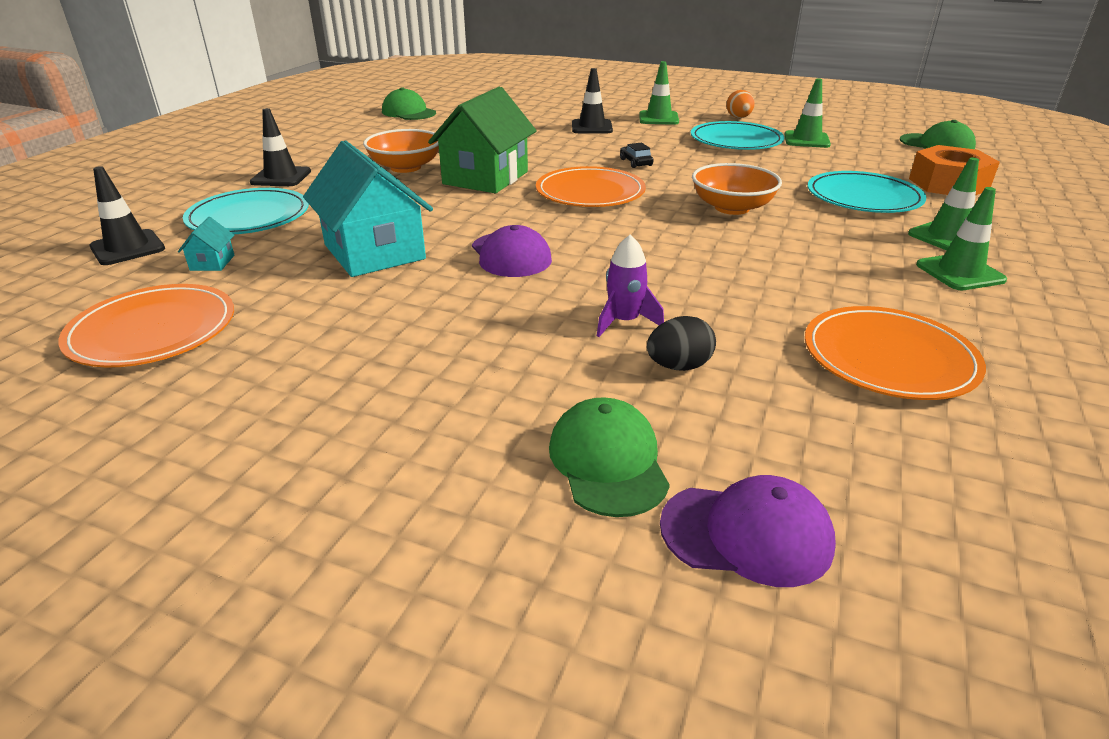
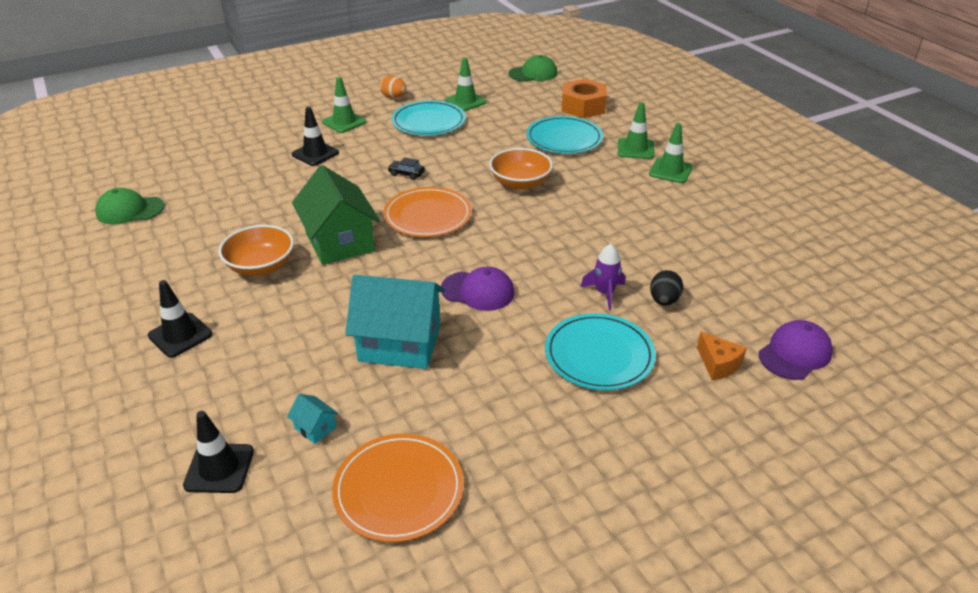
camera: 50 degrees left, 5 degrees up
turquoise plate [183,188,309,234] -> turquoise plate moved to [545,313,656,390]
green cap [549,397,670,517] -> orange cheese [697,331,747,380]
orange plate [805,306,986,400] -> none

